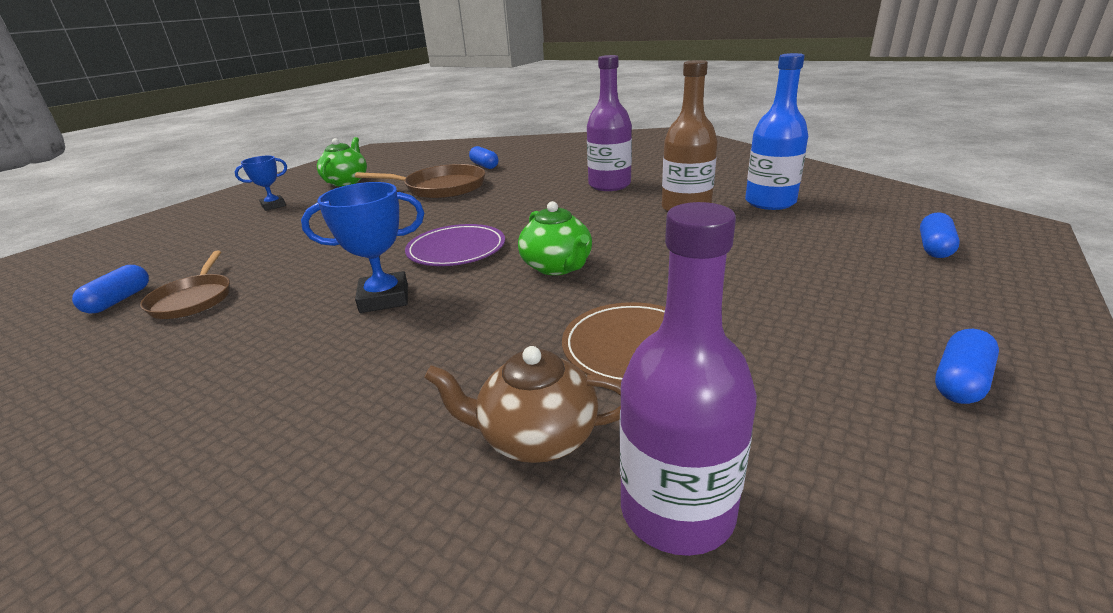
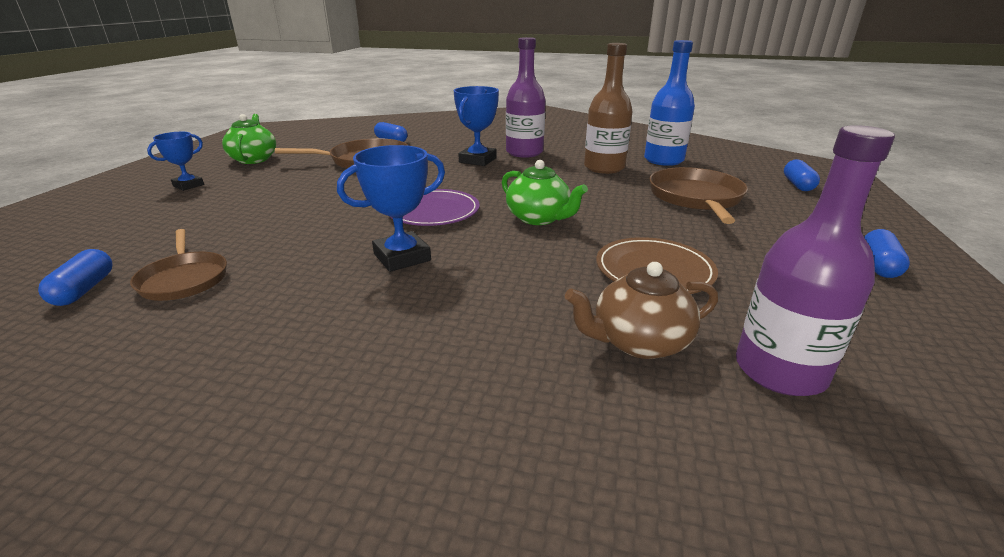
camera: 20 degrees left, 0 degrees up
none -> blue trophy [454,86,499,166]
none -> brown pan [649,167,748,224]

